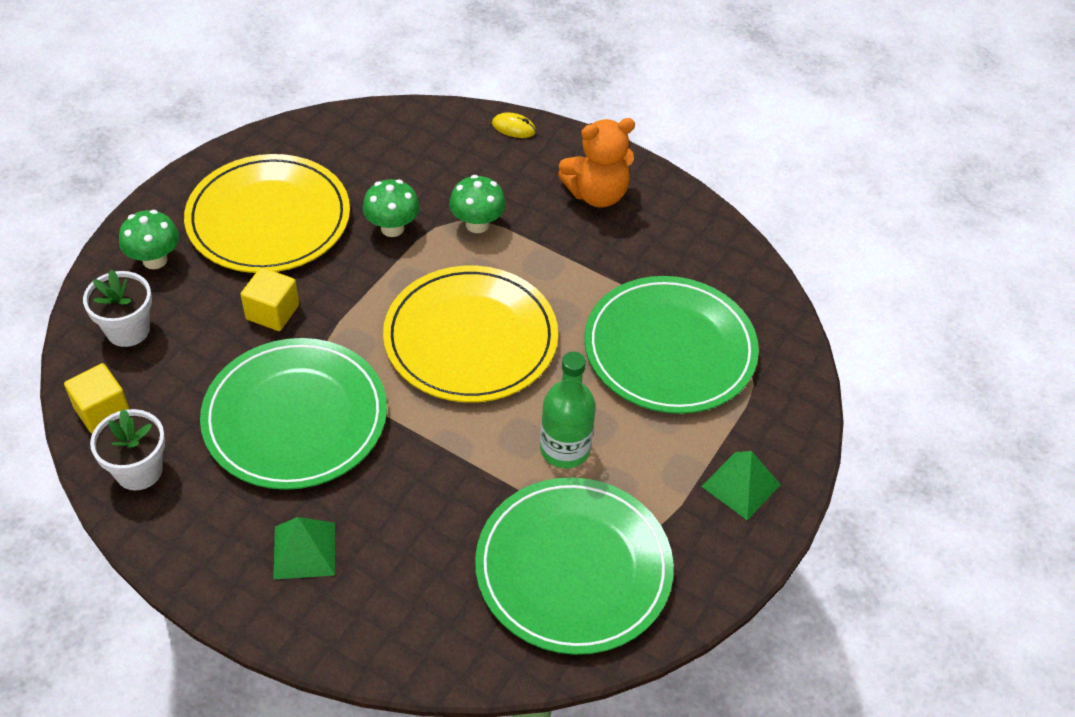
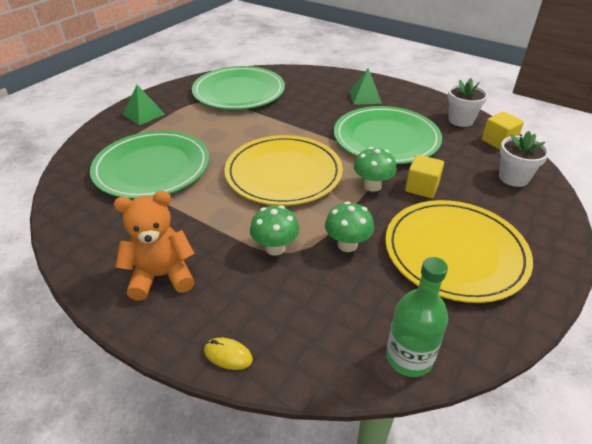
camera: 175 degrees left, 10 degrees down
green mushroom [119,210,179,269] -> green mushroom moved to [354,147,397,192]
green bottle [540,352,596,468] -> green bottle moved to [386,257,448,377]

